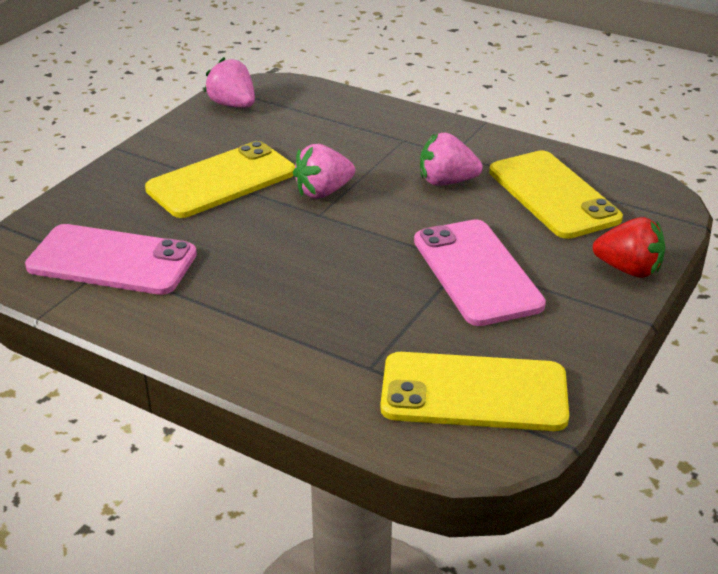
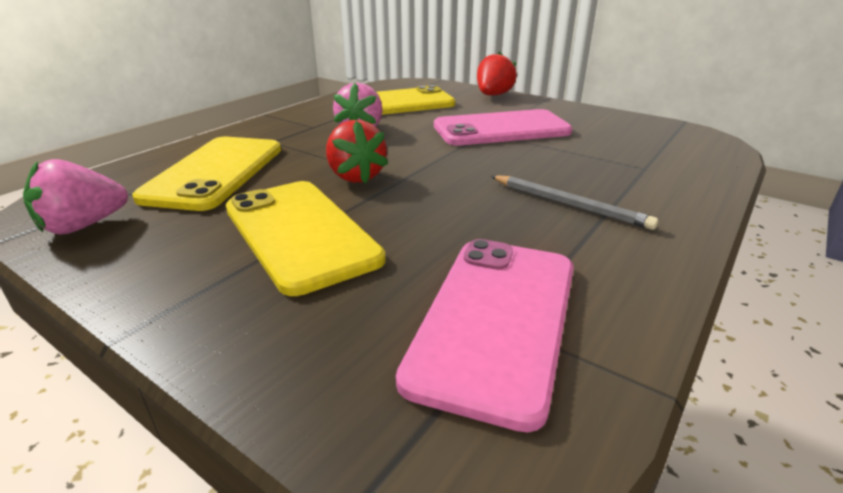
camera: 85 degrees left, 5 degrees down
pink strawberry [293,144,355,198] -> red strawberry [326,120,388,184]
yellow phone [380,352,569,431] -> yellow phone moved to [132,137,281,211]
none -> grey pencil [491,175,658,230]

